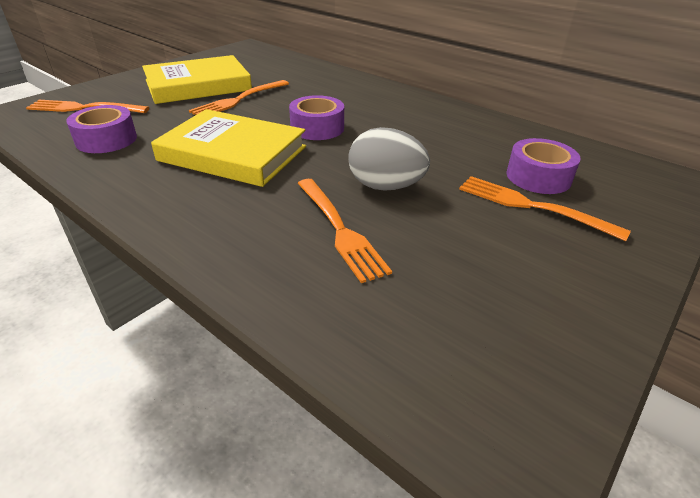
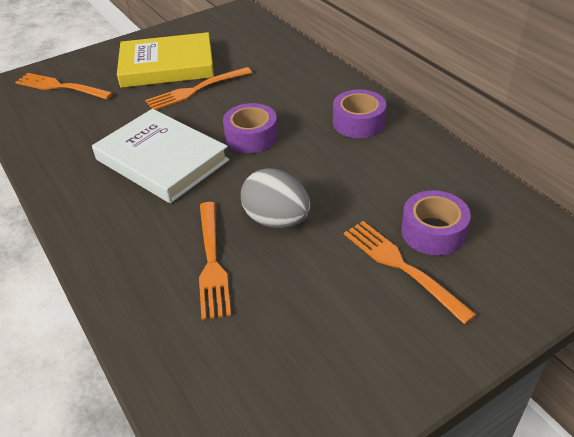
camera: 20 degrees right, 5 degrees up
purple tape [66,105,137,153] -> purple tape moved to [333,89,386,138]
yellow book [151,109,306,187] -> white book [92,109,230,203]

